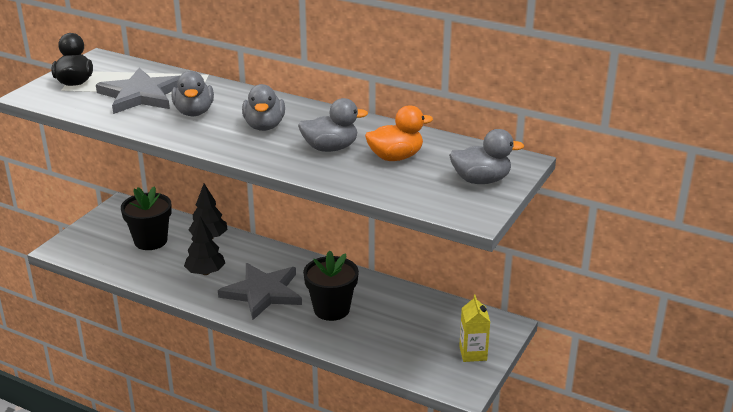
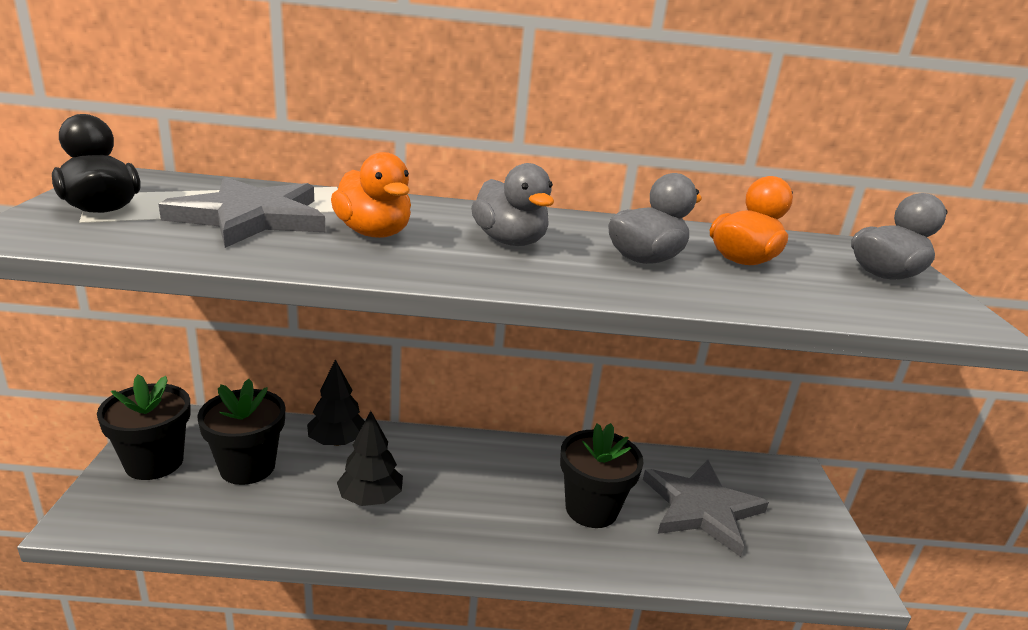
camera: 30 degrees left, 5 degrees down
grey duck [172,71,214,116] -> orange duck [331,152,411,238]
grey star [218,263,302,320] -> grey star moved to [643,460,769,557]
yellow carton [459,295,490,362] -> none
none -> black flower pot [97,375,191,480]

